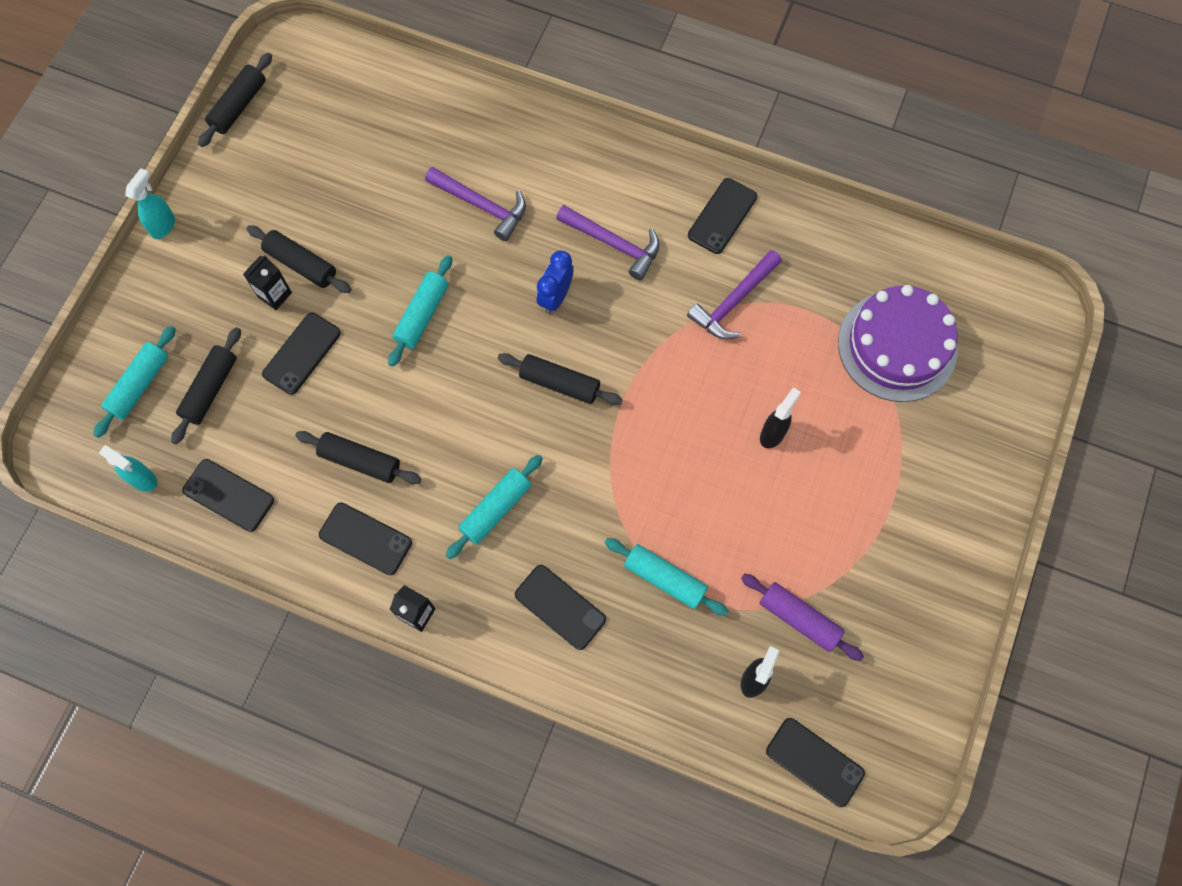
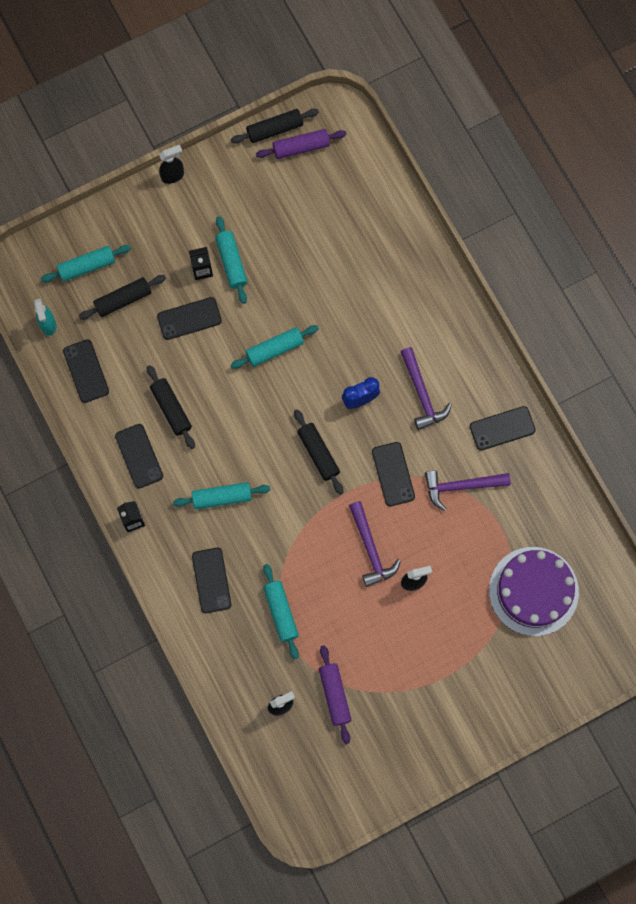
camera: 40 degrees right, 5 degrees up
turquoise spray bottle [125,168,175,239] -> black spray bottle [159,145,184,184]
black rolling pin [247,225,351,293] -> turquoise rolling pin [215,216,248,304]
purple hammer [425,167,526,241] -> purple hammer moved to [349,501,401,587]
black phone [766,718,865,807] -> black phone moved to [372,442,415,507]
none -> purple rolling pin [256,129,347,159]

